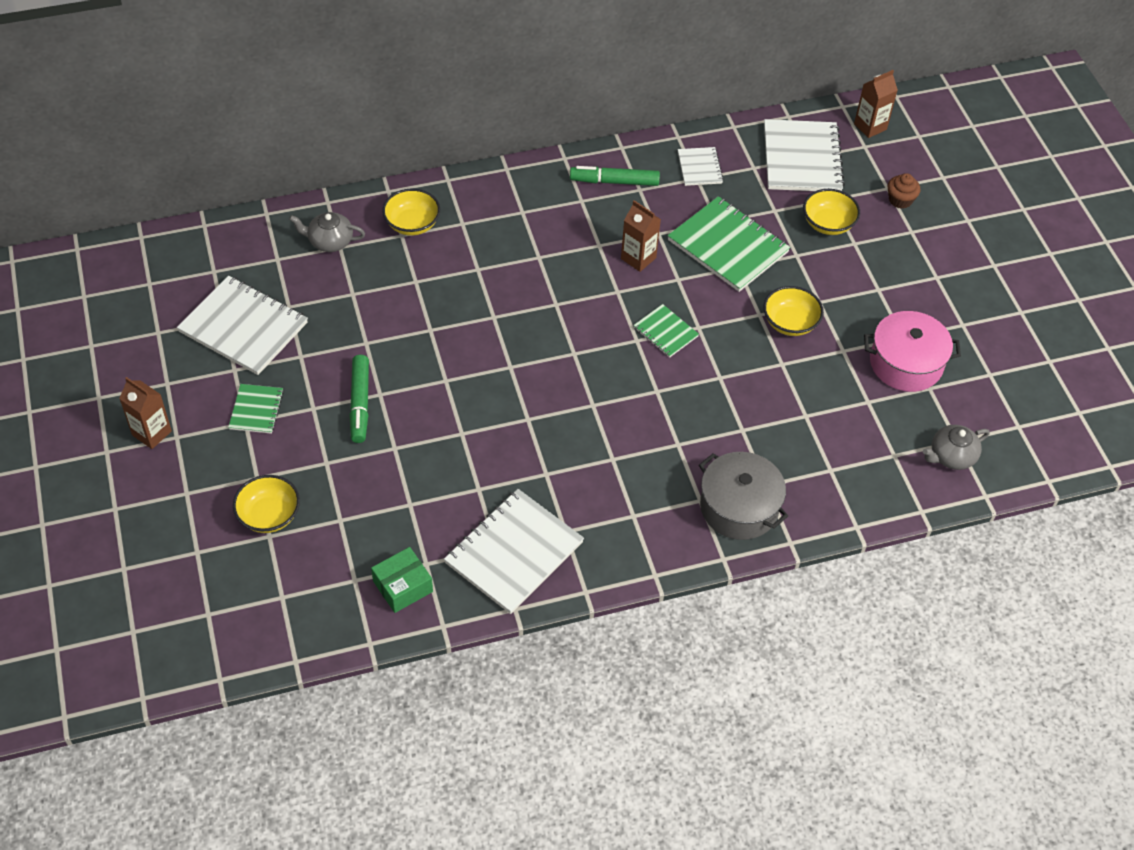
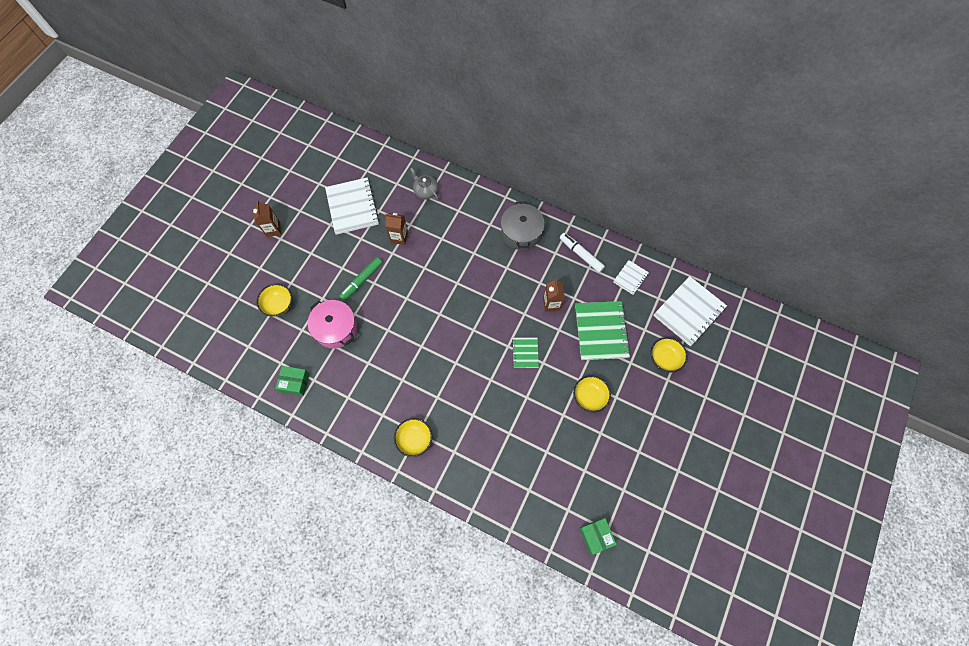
camera: 45 degrees right, 15 degrees up
green notebook [228,384,284,434] -> none
yellow bowl [382,189,440,236] -> yellow bowl moved to [394,418,432,457]
white notebook [444,489,584,614] -> none
green marker [570,166,660,186] -> white marker [560,233,605,273]
grey pot [699,452,788,540] -> grey pot moved to [501,201,545,250]
brown carton [854,70,898,138] -> brown carton moved to [385,213,408,245]
pink pot [864,311,961,392] -> pink pot moved to [308,300,357,349]
brown cupcake [888,173,921,209] -> none
grey teapot [923,425,990,470] -> green box [579,518,617,555]

